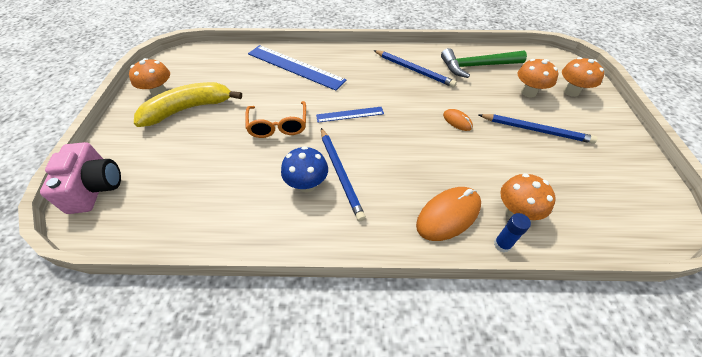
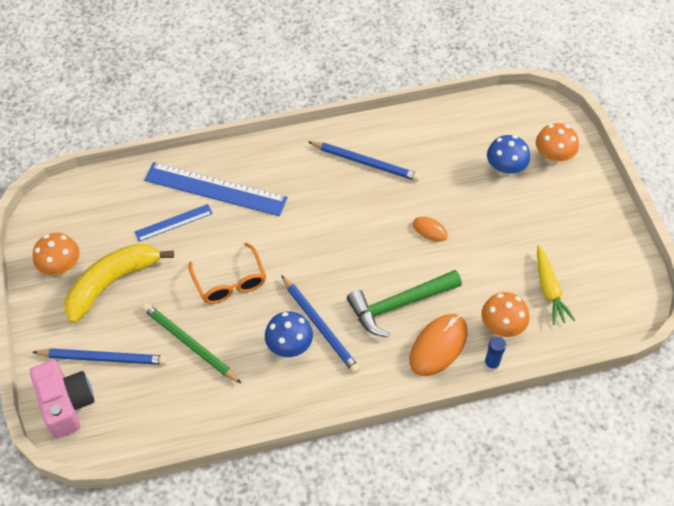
camera: 15 degrees left, 5 degrees up
blue ruler [316,107,384,122] -> blue ruler moved to [135,204,213,242]
green hammer [441,48,527,78] -> green hammer moved to [347,270,462,338]
blue pencil [478,114,597,144] -> blue pencil moved to [33,348,168,365]
orange mushroom [518,59,558,98] -> blue mushroom [487,135,530,177]
none -> green pencil [142,303,242,384]
none -> yellow carrot [537,245,576,325]

